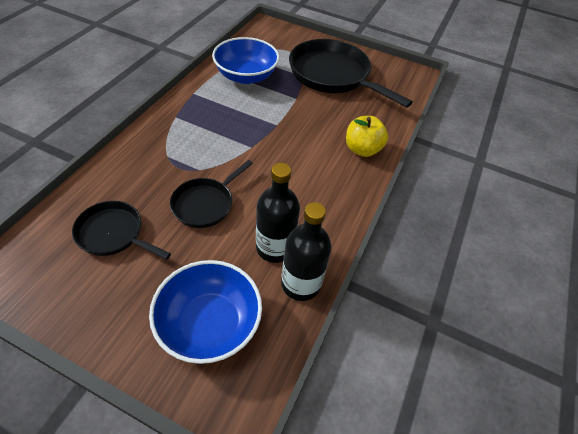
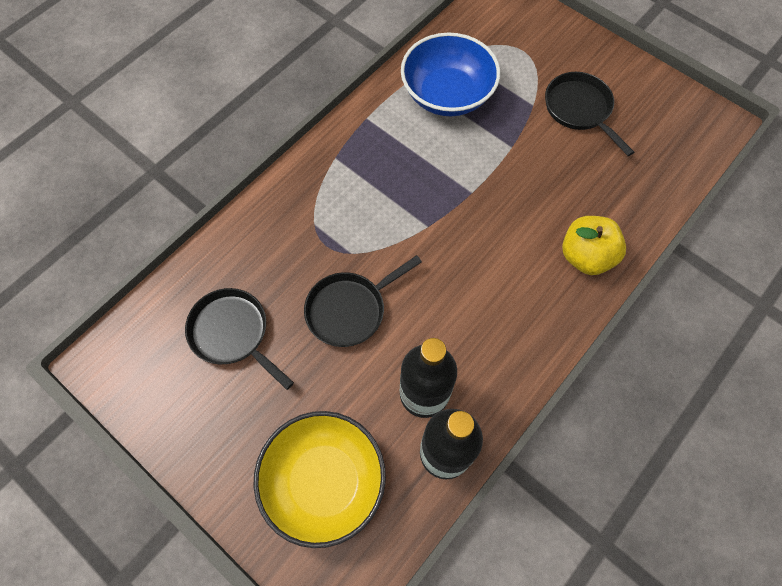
camera: 20 degrees right, 15 degrees up
blue bowl [149,260,262,364] -> yellow bowl [253,411,386,548]
black pan [289,39,413,108] -> black pan [545,72,634,156], size x0.54

